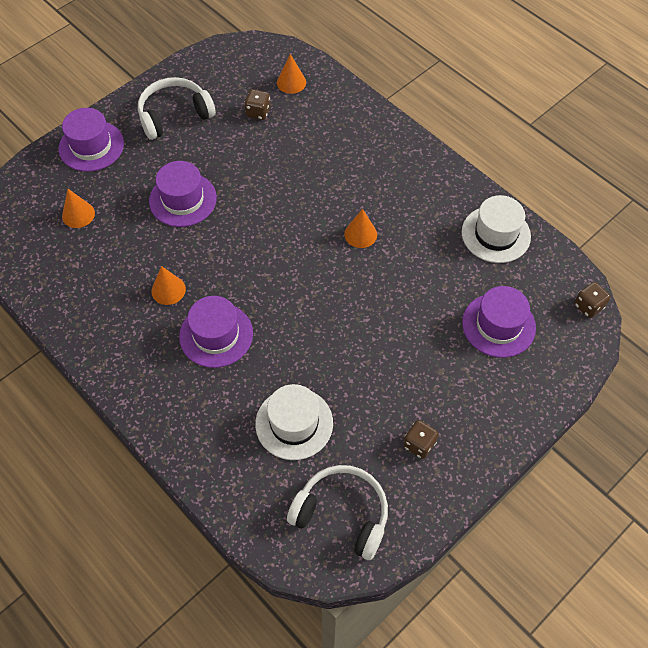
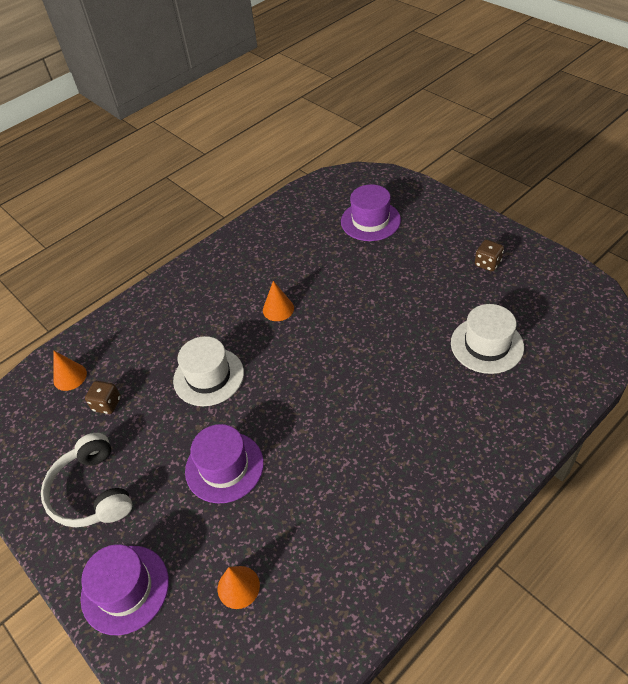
camera: 85 degrees left, 10 degrees down
orange cone [151,266,186,305] -> none
purple hat [179,296,253,368] -> none
white headphones [287,465,388,560] -> none
white hat [462,195,531,263] -> white hat moved to [173,336,244,406]
brown dice [574,282,611,318] -> none

